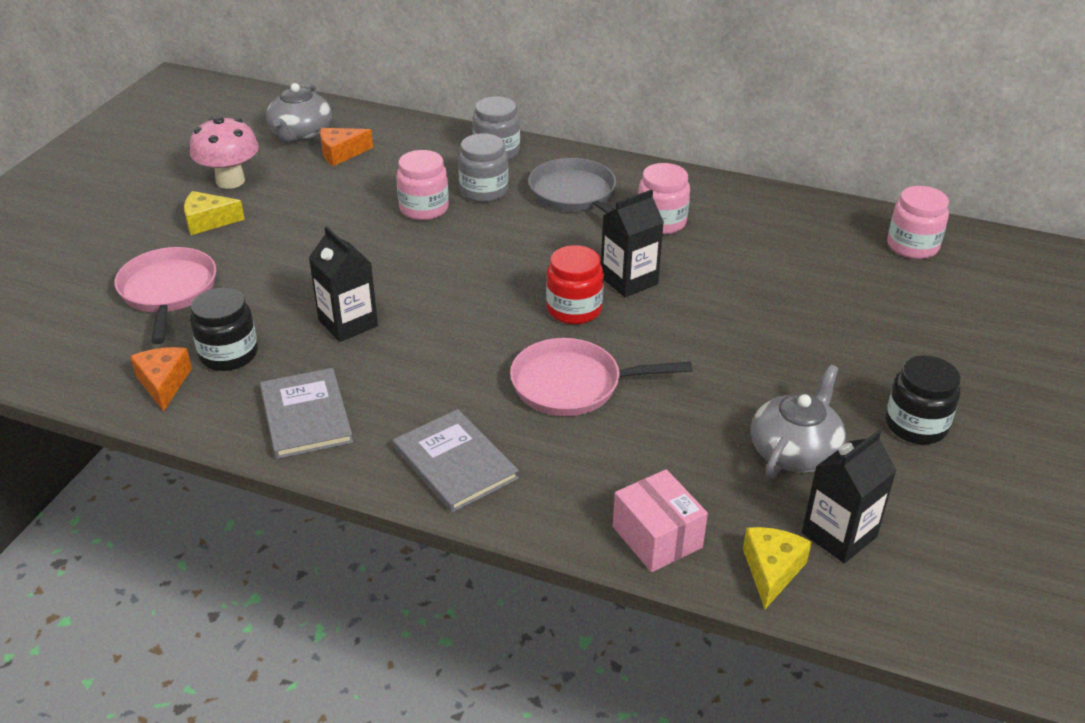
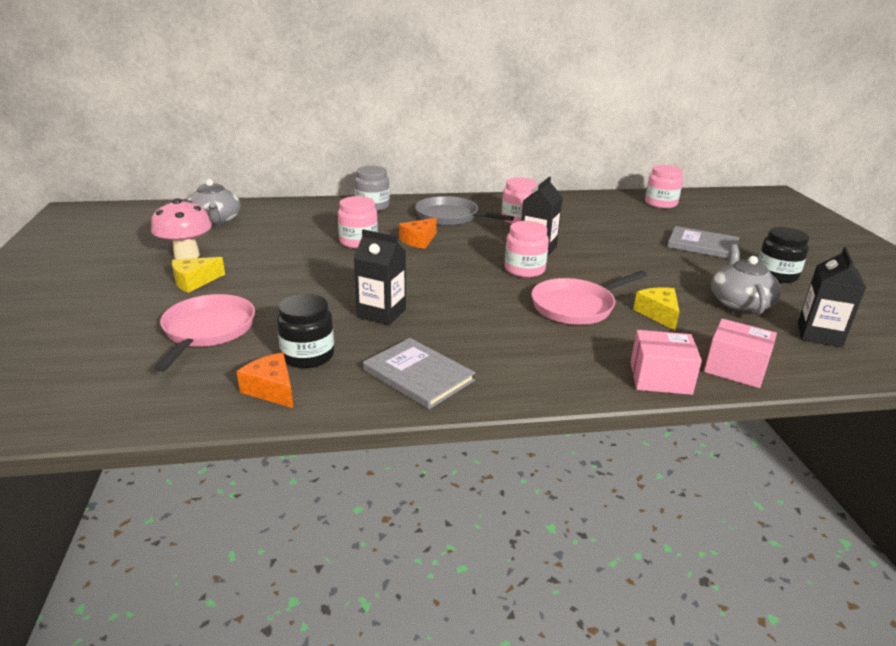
camera: 30 degrees left, 10 degrees down
pink pan [115,247,216,344] -> pink pan turned 45 degrees clockwise [154,294,255,372]
orange cheese [320,128,373,166] -> orange cheese moved to [399,218,437,249]
grey book [393,409,519,513] -> grey book moved to [667,226,739,259]
grey jar [458,133,508,202] -> none
red jar [546,245,604,324] -> pink jar [505,221,549,277]
yellow cheese [743,527,812,609] -> yellow cheese moved to [633,287,680,330]
none -> pink box [630,330,702,395]

